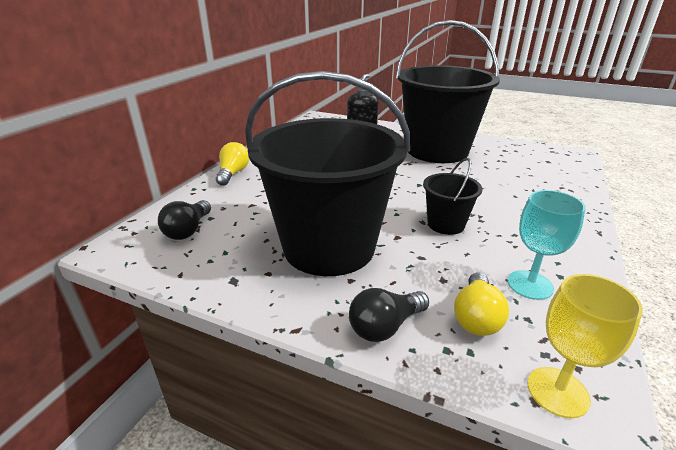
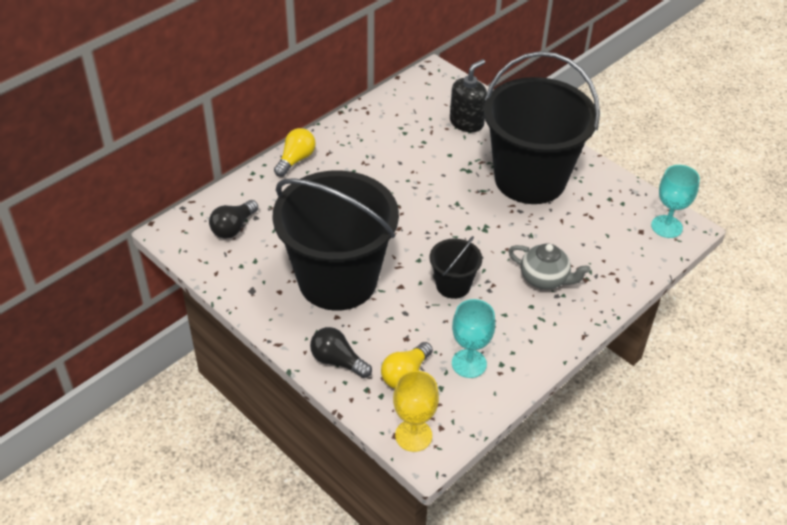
camera: 20 degrees right, 15 degrees up
black light bulb [349,288,429,342] -> black light bulb turned 45 degrees clockwise [310,327,372,378]
none -> grey teapot [508,244,591,289]
none -> turquoise goblet [651,165,700,238]

